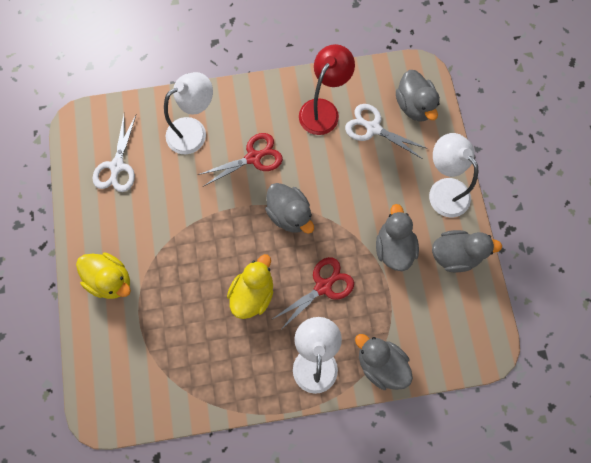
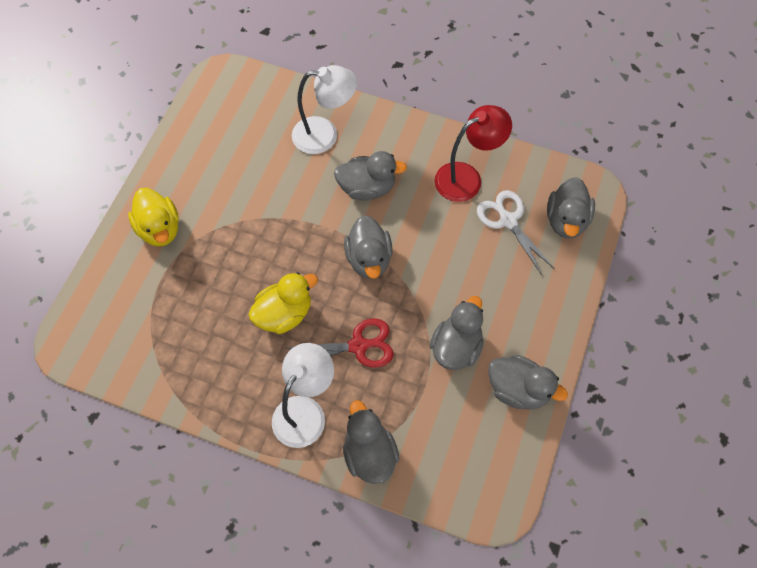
camera: 30 degrees right, 10 degrees down
white scissors [92,115,136,192] -> none
red scissors [198,133,283,187] -> grey duck [334,151,407,200]
white lamp [429,133,478,217] -> none

